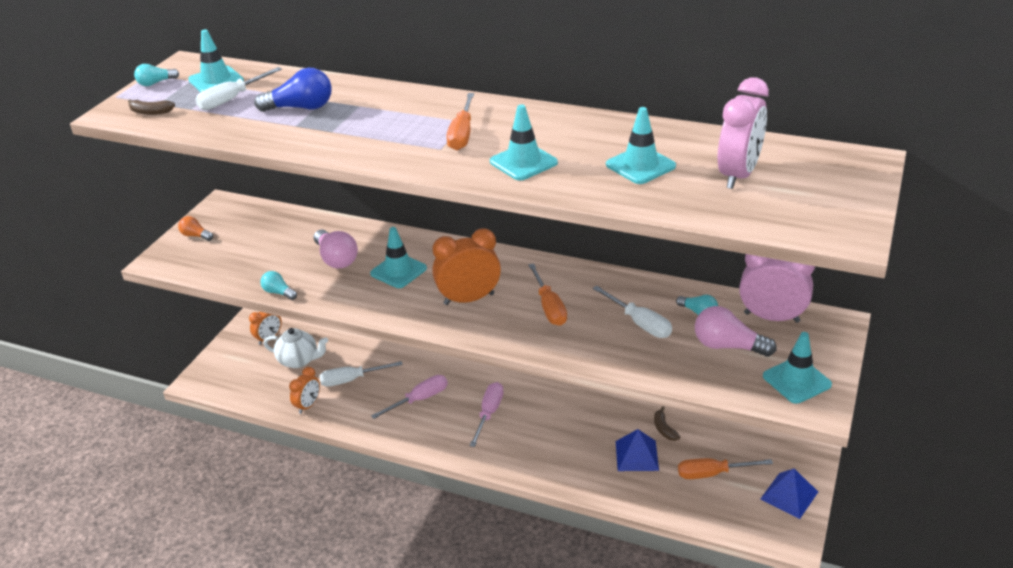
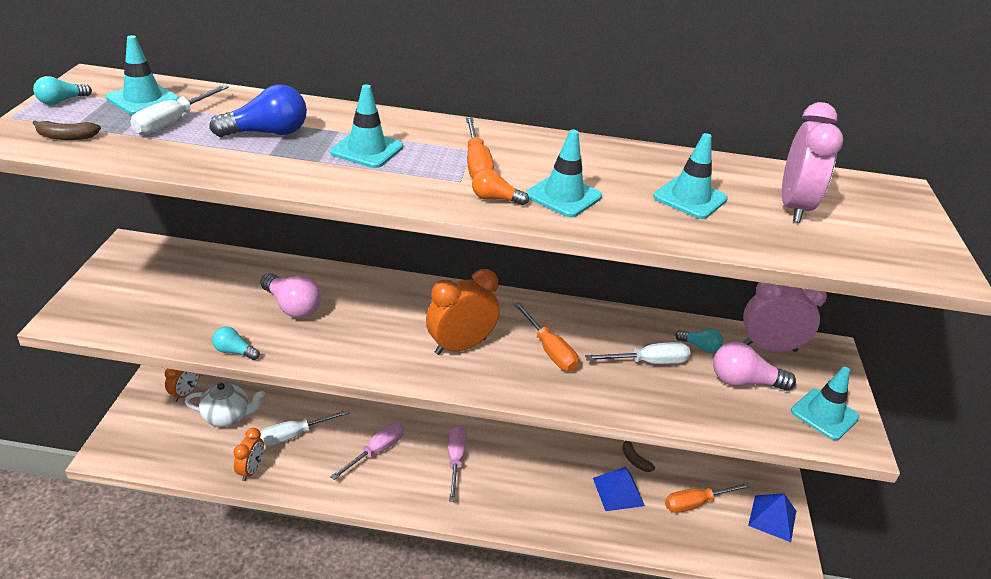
camera: 20 degrees left, 0 degrees up
orange light bulb [178,216,213,241] -> orange light bulb moved to [472,169,529,205]
turquoise traffic cone [370,227,427,288] -> turquoise traffic cone moved to [330,84,403,168]
white screwdriver [593,286,672,338] -> white screwdriver turned 45 degrees counterclockwise [585,342,691,364]

